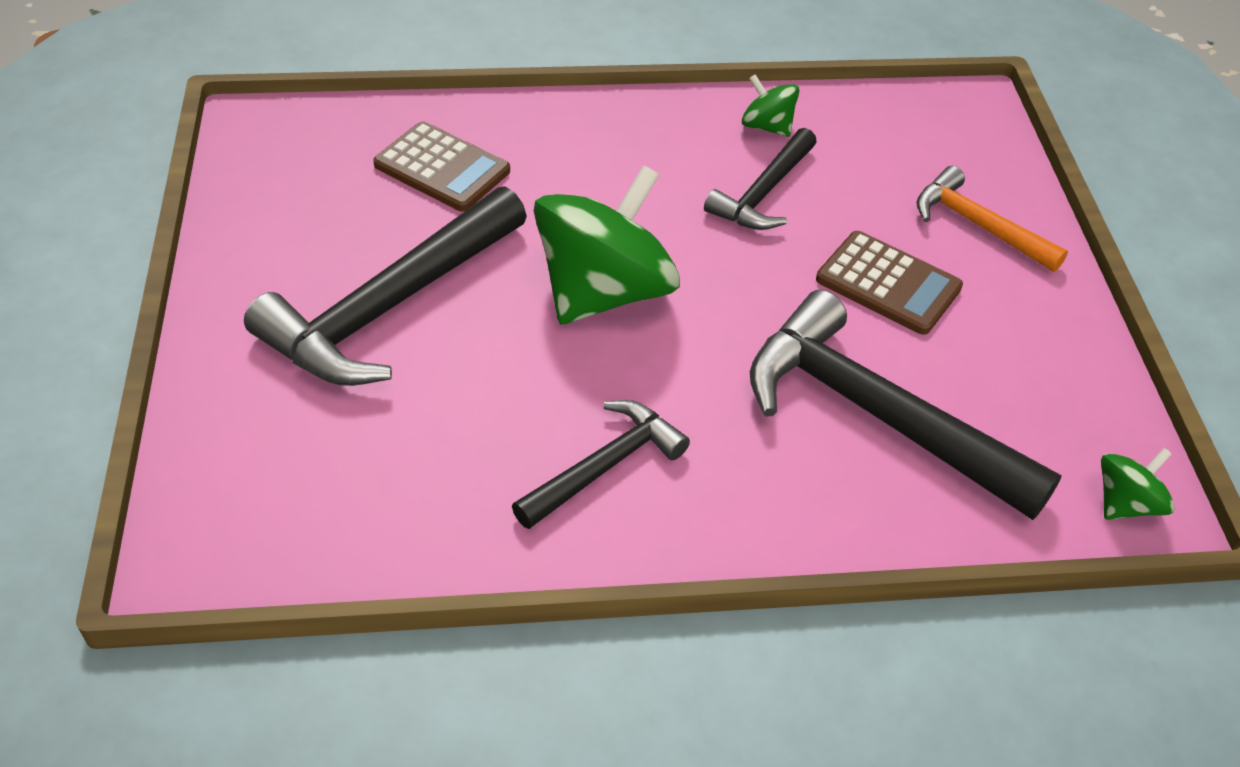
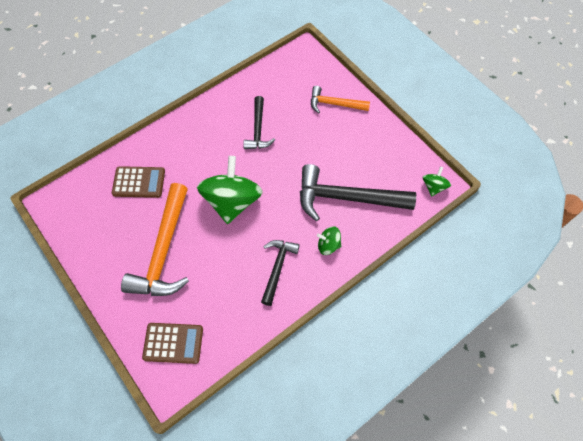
camera: 30 degrees left, 15 degrees up
black hammer [244,186,527,386] -> orange hammer [121,183,189,296]
green spinning top [742,74,799,137] -> green spinning top moved to [317,226,341,255]
brown calculator [816,231,963,335] -> brown calculator moved to [142,323,203,364]

